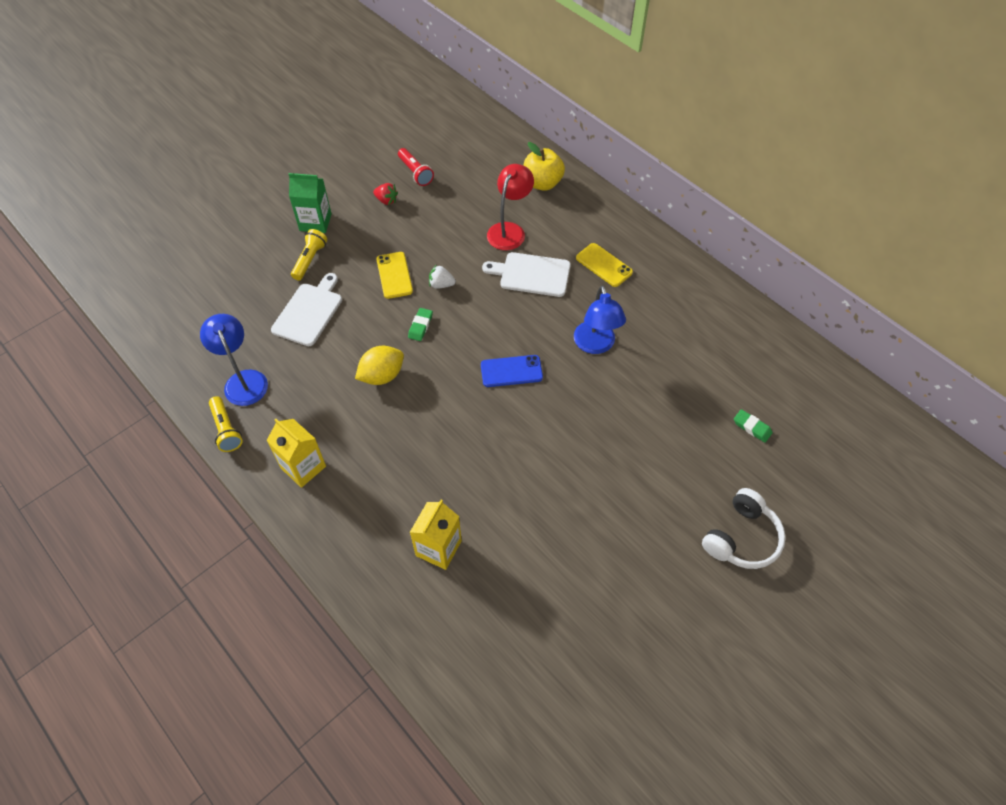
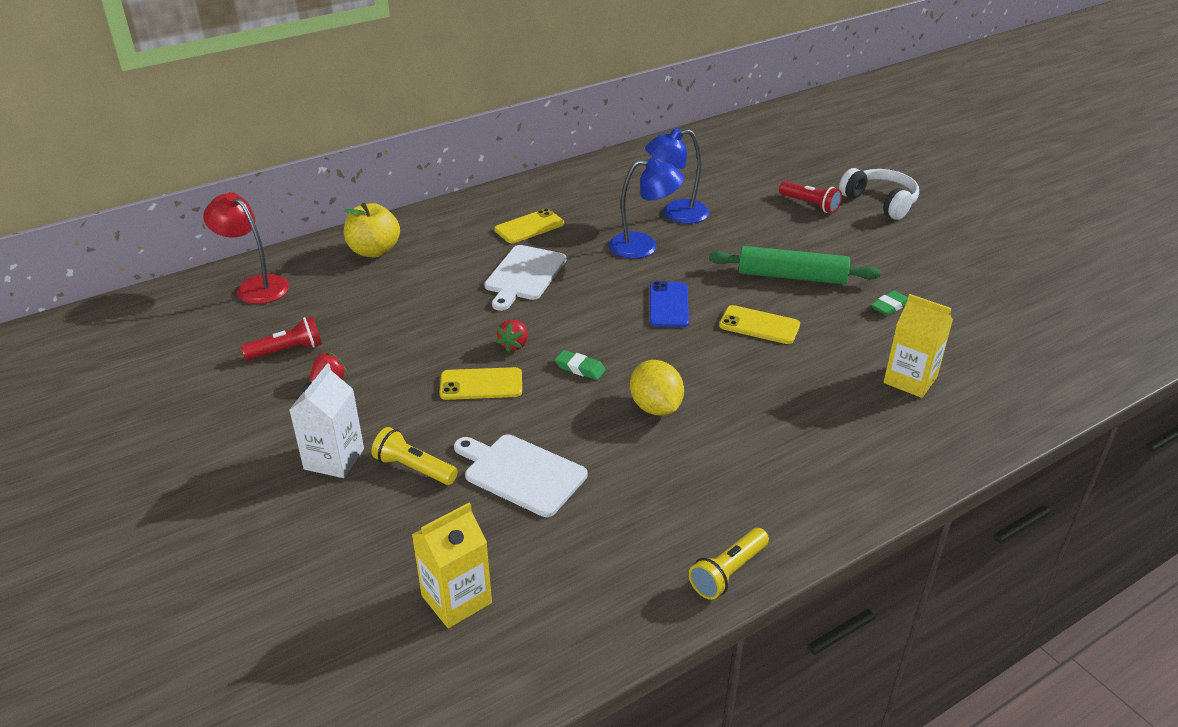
camera: 80 degrees left, 20 degrees down
blue lamp [200,314,268,406] -> blue lamp moved to [645,128,709,224]
yellow flashlight [209,396,243,452] -> yellow flashlight turned 150 degrees clockwise [689,528,769,600]
yellow carton [267,419,326,488] -> yellow carton moved to [412,503,492,628]
green carton [289,173,332,233] -> white carton [289,363,364,478]
white strawberry [429,265,456,289] -> red strawberry [496,320,528,353]
red lamp [487,164,534,250] -> red lamp moved to [203,192,289,304]
green eraser [734,409,773,443] -> green eraser moved to [871,290,908,316]
none -> green rolling pin [709,246,881,284]
none -> yellow phone [719,305,800,344]
none -> red flashlight [779,181,842,214]

